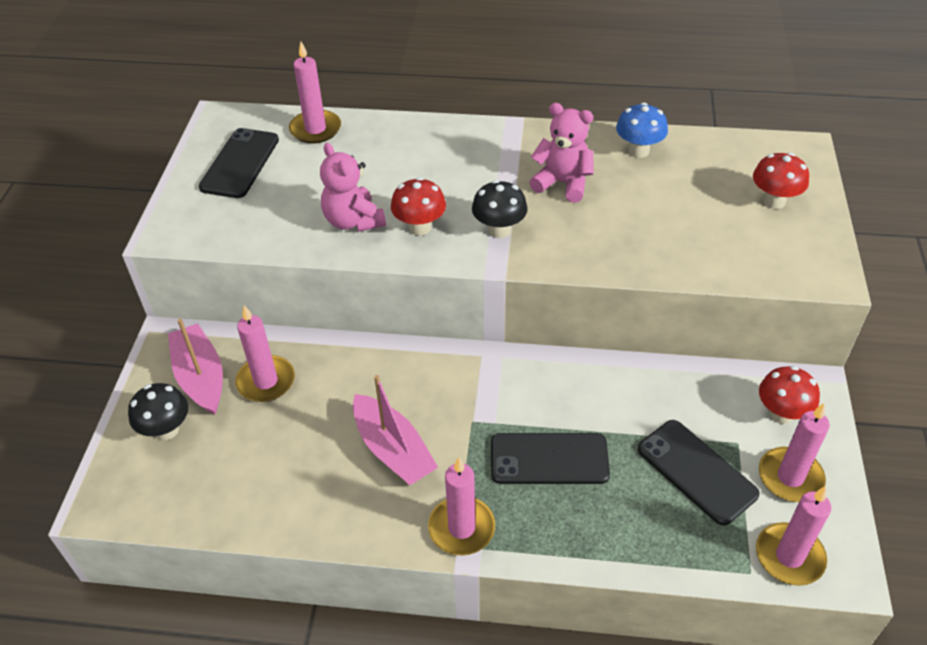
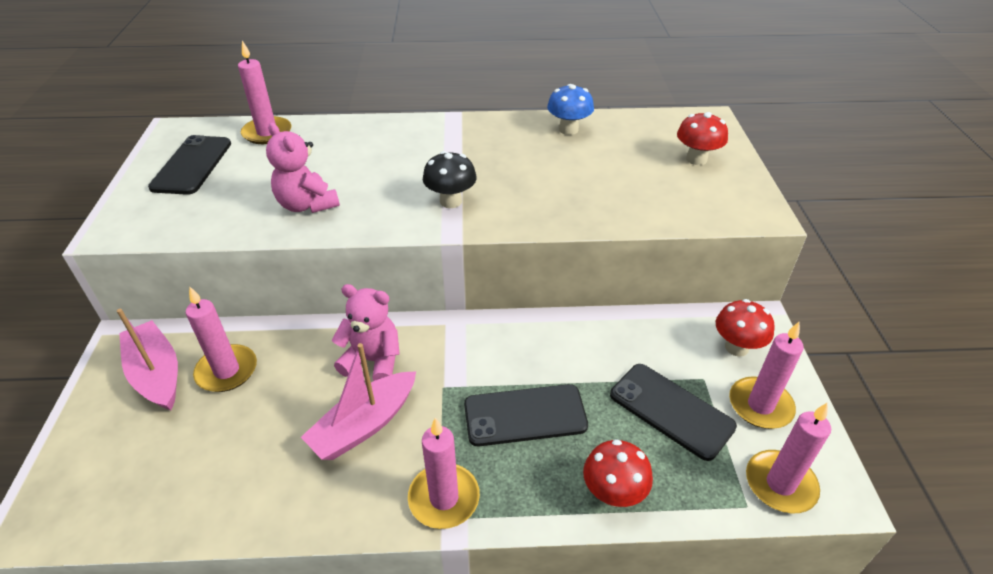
camera: 10 degrees left, 5 degrees down
black mushroom [128,383,188,440] -> none
pink boat [353,375,438,485] -> pink boat turned 90 degrees clockwise [301,343,416,460]
red mushroom [391,177,446,236] -> red mushroom moved to [583,439,653,507]
pink teddy bear [529,103,593,203] -> pink teddy bear moved to [332,284,400,381]

